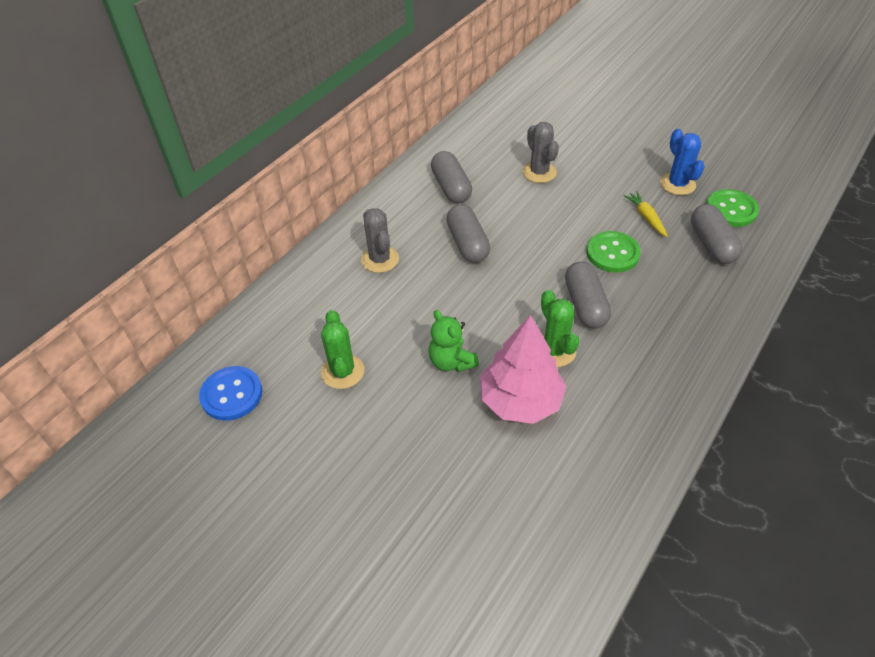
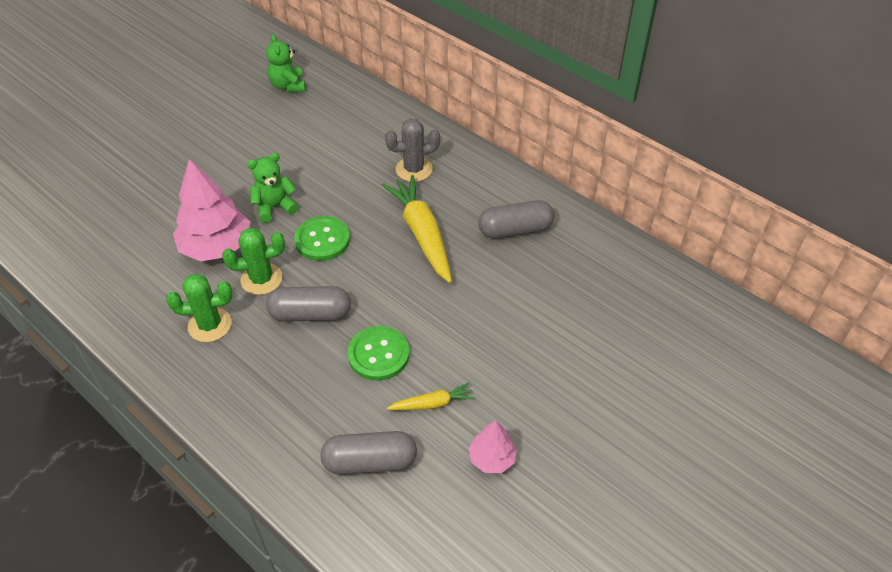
camera: 95 degrees right, 0 degrees up
blue button [199,366,262,421] -> green teddy bear [266,34,306,92]
green cactus [321,310,364,389] -> green cactus moved to [166,274,233,342]
grey capsule [446,204,490,263] -> yellow carrot [382,175,452,283]
grey cactus [522,122,559,183] -> none
blue cactus [660,129,705,195] -> pink tree [468,420,517,473]
green button [706,189,759,227] -> green button moved to [294,216,350,261]

